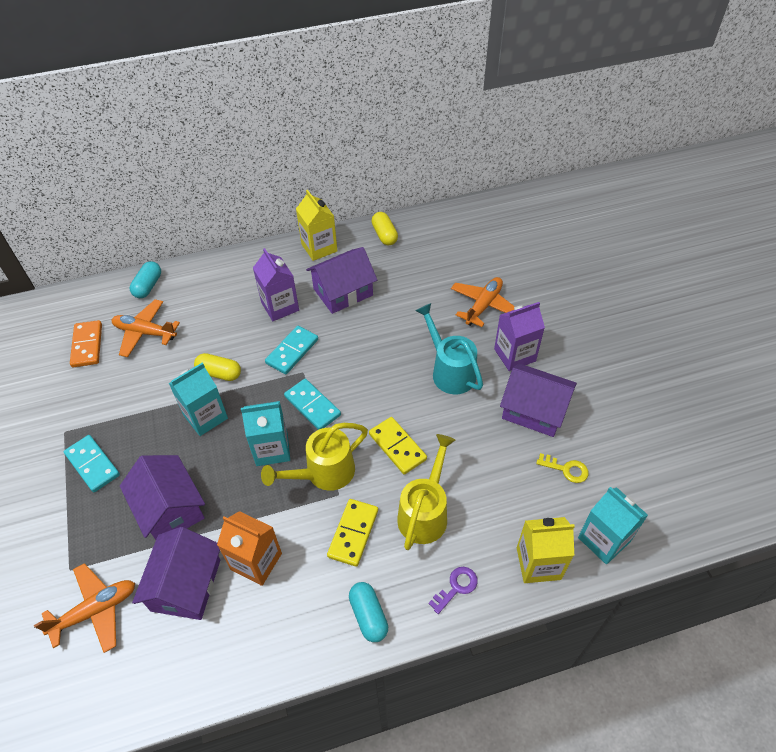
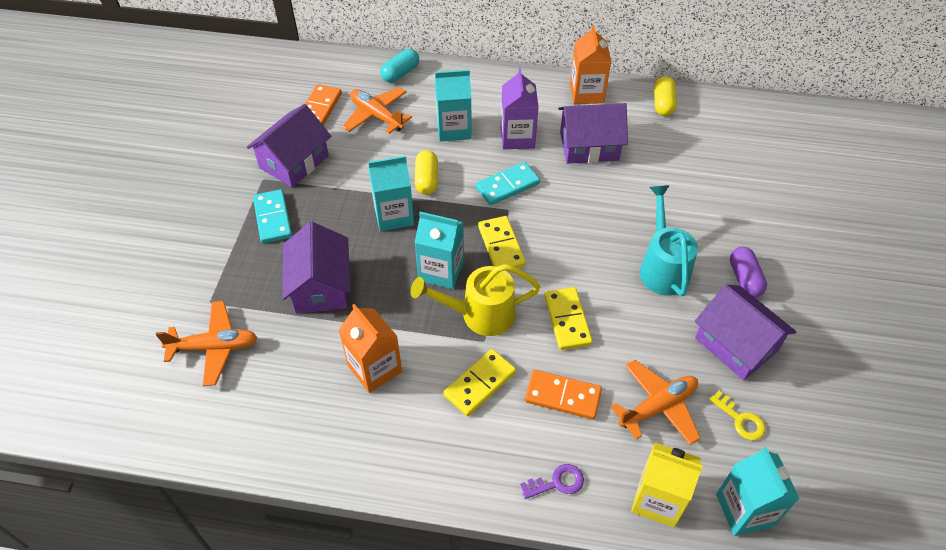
camera: 25 degrees right, 0 degrees up
purple house [132,527,220,620] -> purple house moved to [247,104,331,187]
yellow capsule [194,353,241,381] -> yellow capsule turned 45 degrees clockwise [415,150,438,195]
turquoise domino [284,379,341,430] -> yellow domino [478,216,526,268]
yellow carton [296,190,337,261] -> orange carton [570,25,611,104]
turquoise capsule [349,582,388,642] -> none
yellow watering can [397,434,455,550] -> orange domino [525,370,602,420]
orange plane [451,277,515,327] -> orange plane moved to [611,360,701,445]
purple carton [494,302,545,371] -> purple capsule [730,247,767,297]
none -> turquoise carton [435,70,471,142]

